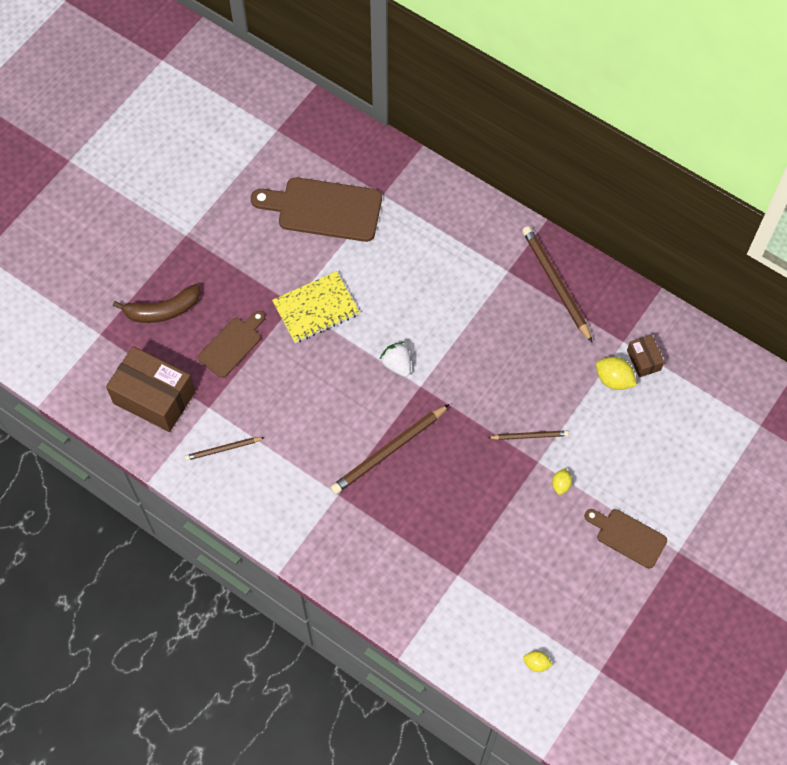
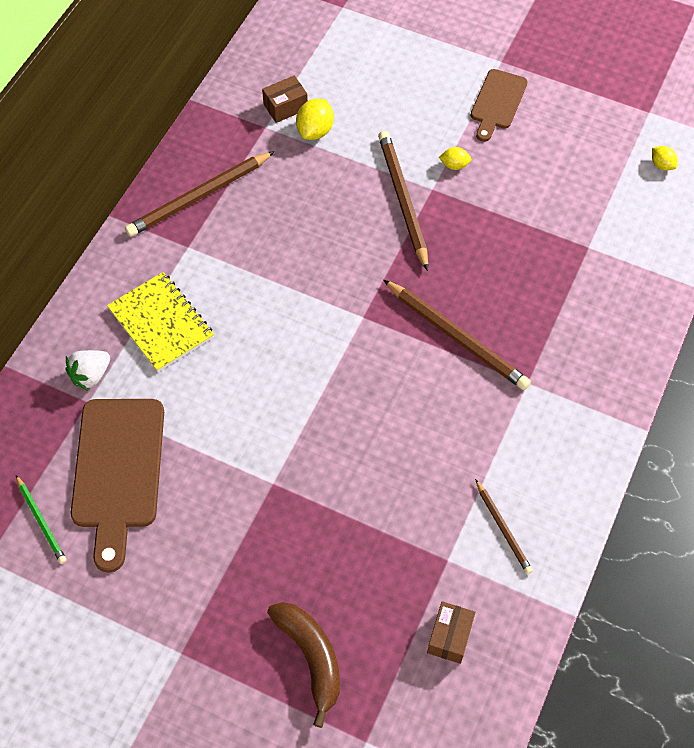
camera: 100 degrees left, 5 degrees down
brown box [106,346,195,432] -> brown box [427,601,475,664], size x0.48
brown cutting board [198,311,265,378] -> none
yellow notebook [272,271,360,343] -> yellow notebook moved to [107,272,214,372]
white strawberry [379,342,411,377] -> white strawberry moved to [66,350,110,391]
brown pencil [487,431,569,440] -> brown pencil [378,131,428,271], size x1.82
yellow lemon [523,651,553,672] -> yellow lemon turned 45 degrees counterclockwise [652,146,678,170]
none -> green pencil [16,475,67,564]

